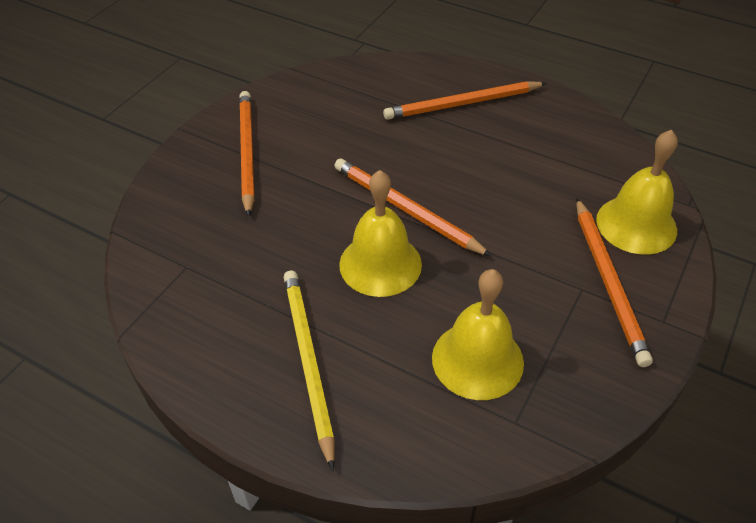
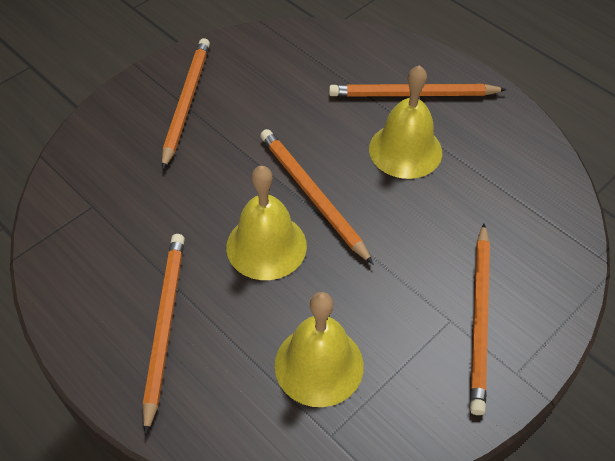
camera: 15 degrees right, 5 degrees up
yellow pencil [284,271,335,471] -> orange pencil [143,234,185,436]
yellow bell [596,130,678,254] -> yellow bell moved to [369,65,442,179]

